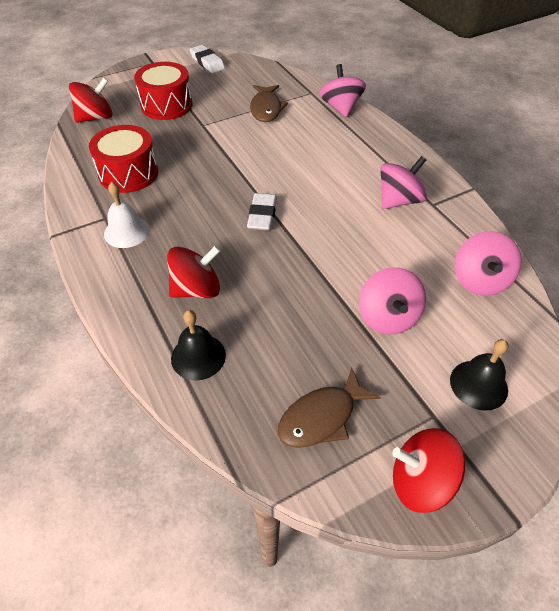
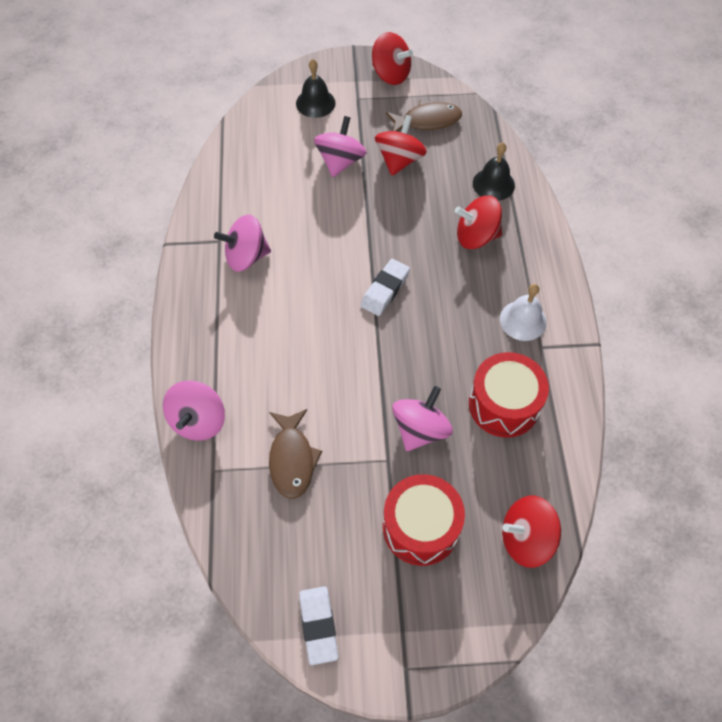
camera: 155 degrees left, 10 degrees up
brown fish [250,85,288,122] -> brown fish turned 150 degrees clockwise [269,409,323,499]
pink spinning top [455,231,522,296] -> pink spinning top moved to [392,386,453,451]
none -> red spinning top [375,115,427,176]

